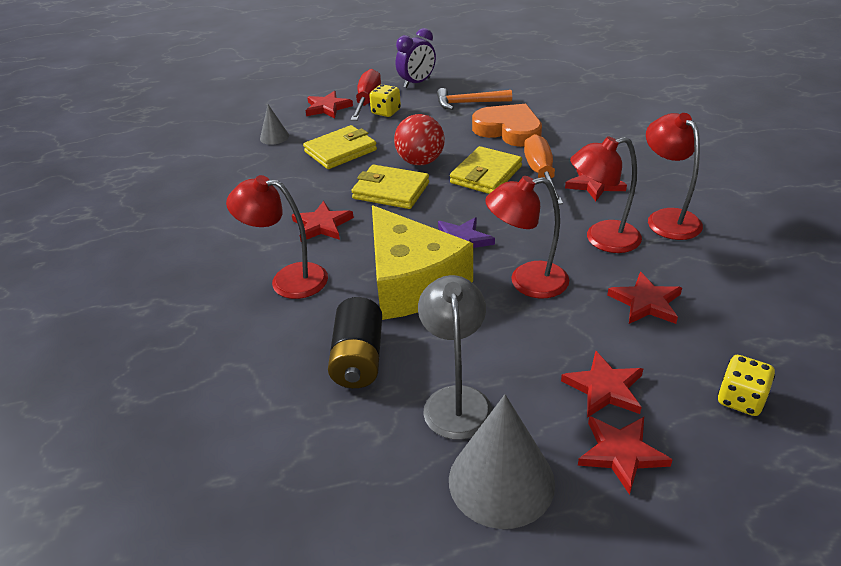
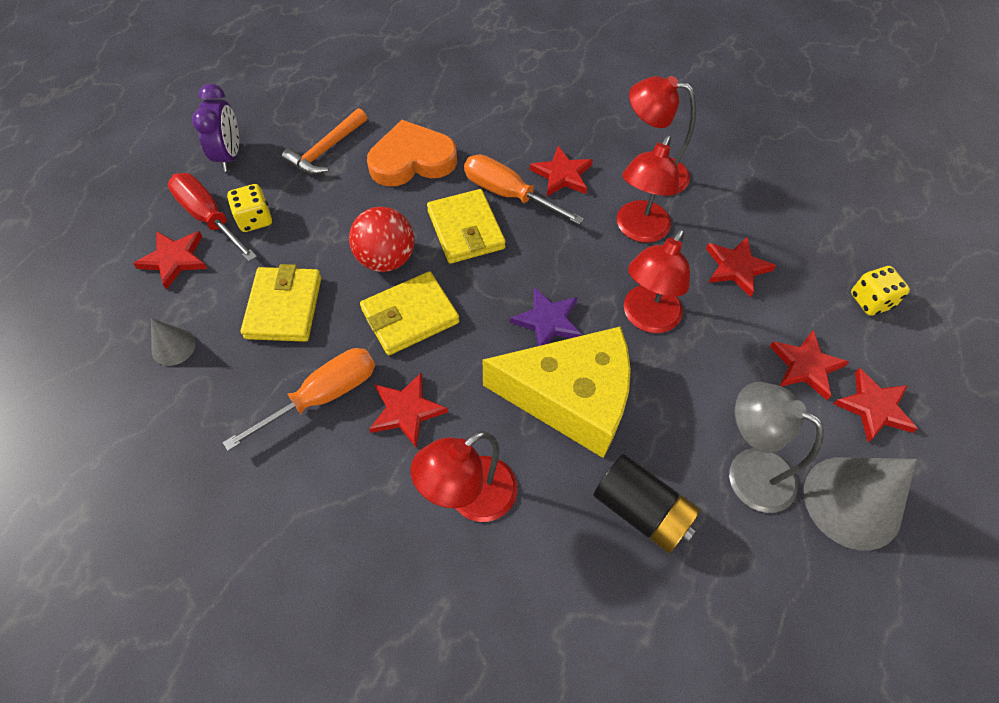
camera: 55 degrees left, 20 degrees up
none -> orange screwdriver [223,348,375,451]

